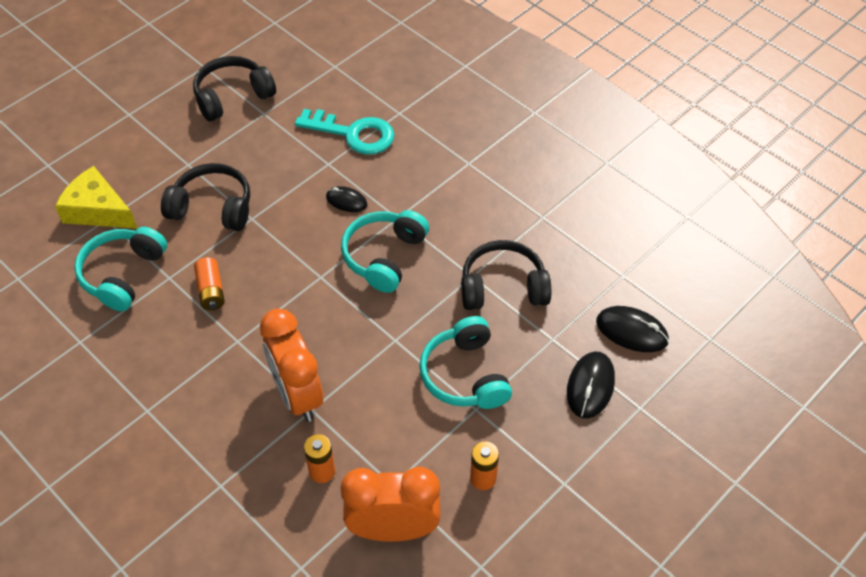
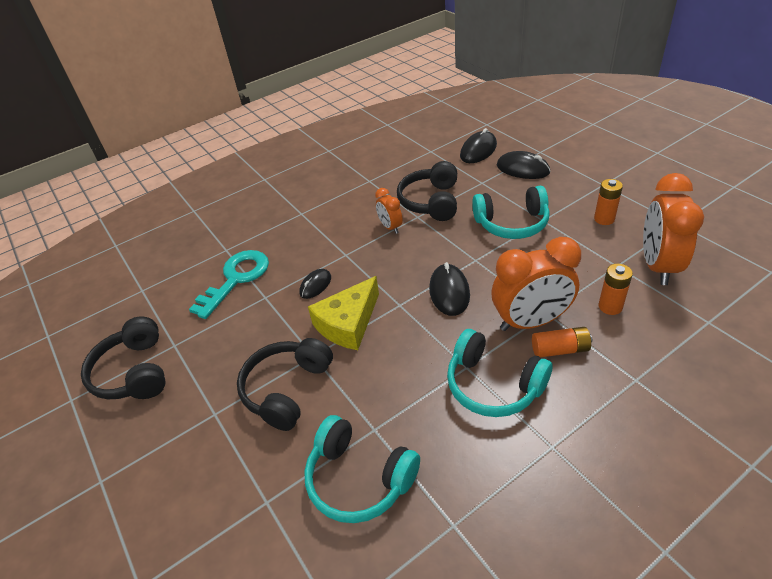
camera: 75 degrees left, 10 degrees down
yellow cheese [55,166,138,229] -> yellow cheese moved to [308,276,379,350]
orange battery [194,257,225,310] -> orange battery moved to [532,327,592,357]
turquoise headphones [341,210,429,293] -> turquoise headphones moved to [447,329,553,417]
none -> orange clock [375,188,403,234]
none -> black mouse [429,262,470,316]

